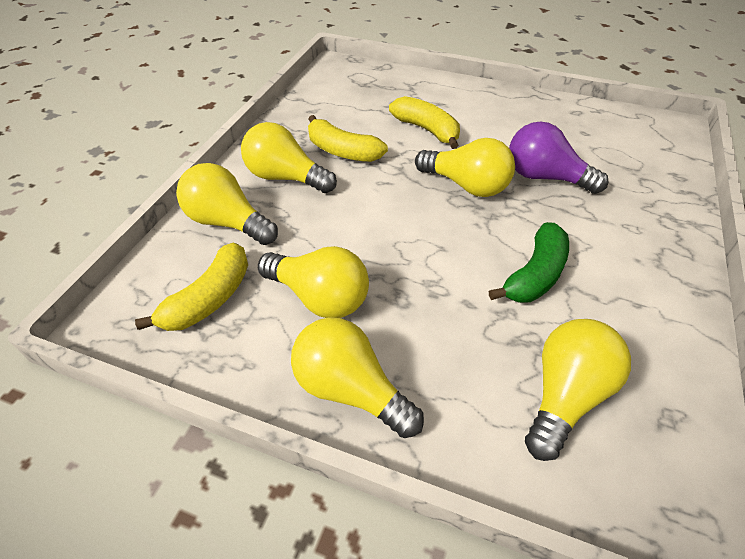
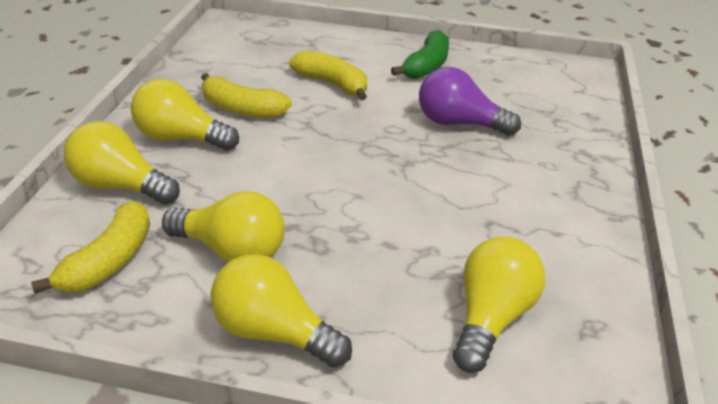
camera: 10 degrees left, 10 degrees down
yellow light bulb [415,138,515,197] -> none
green banana [489,222,569,303] -> green banana moved to [391,30,449,79]

